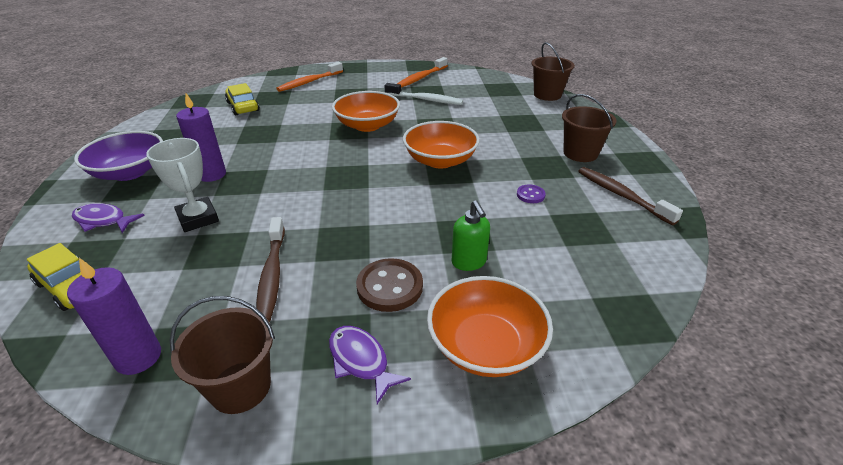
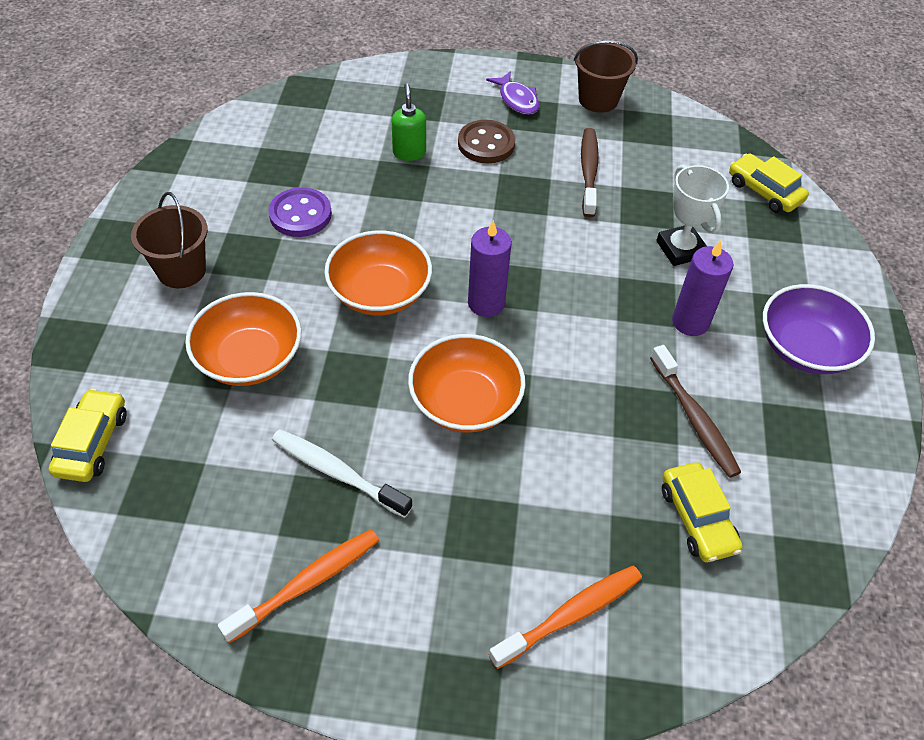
camera: 170 degrees left, 15 degrees up
purple candle [67,258,161,375] -> purple candle moved to [468,220,512,317]
purple fish [72,203,145,233] -> none
orange bowl [427,276,553,377] -> orange bowl moved to [185,292,302,386]
purple button [517,185,546,203] -> purple button [268,187,332,237], size x1.86
brown bucket [532,42,575,101] -> yellow car [49,389,127,482]
brown toothbrush [578,167,683,225] -> brown toothbrush moved to [650,345,741,478]

